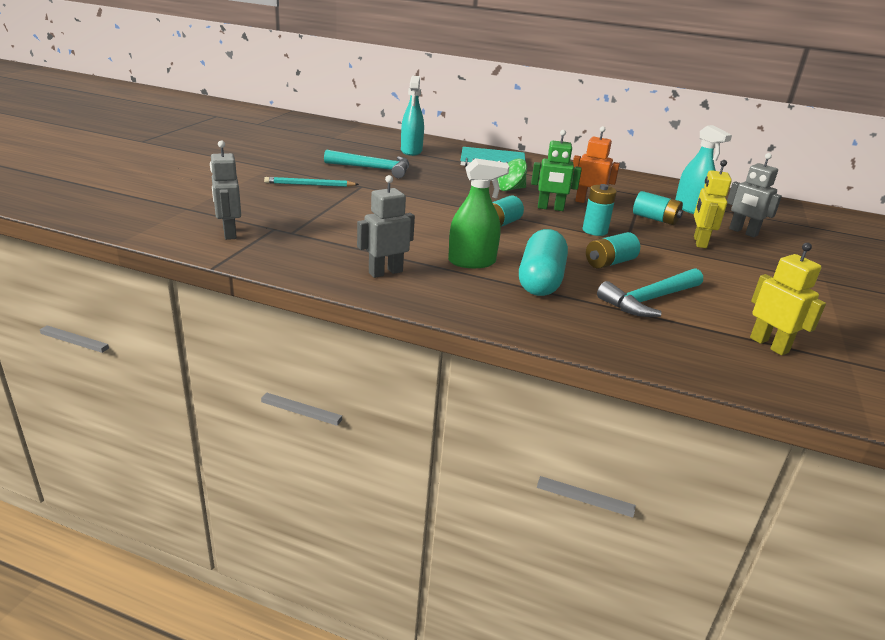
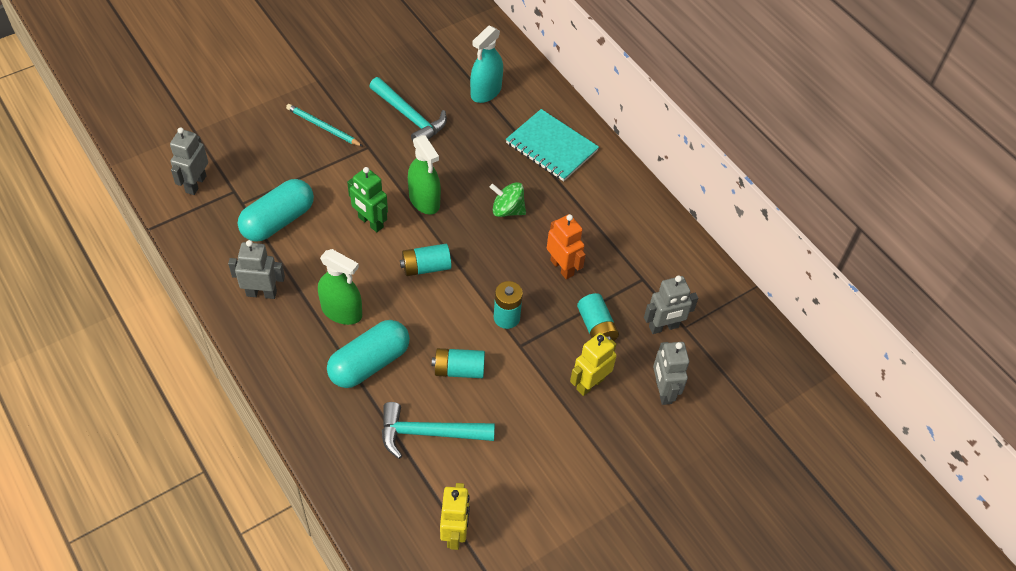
camera: 35 degrees right, 25 degrees up
green robot [531,130,582,211] -> green robot moved to [347,167,388,232]
turquoise spray bottle [675,125,732,214] -> grey robot [644,275,698,334]
none -> turquoise capsule [238,179,314,242]
none -> green spray bottle [408,135,441,214]

